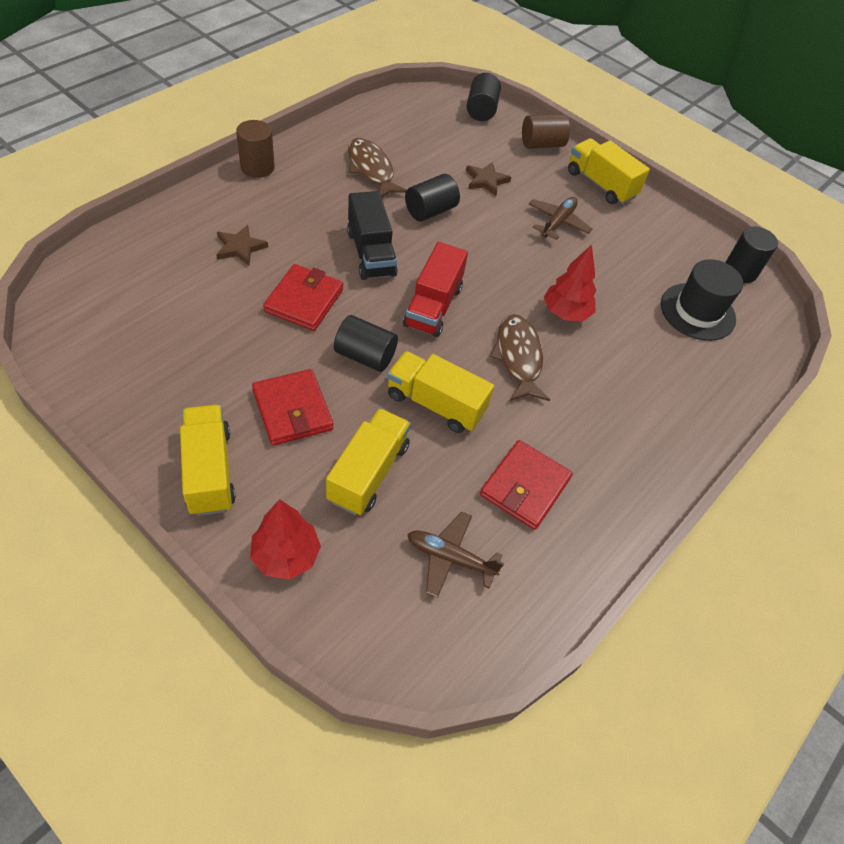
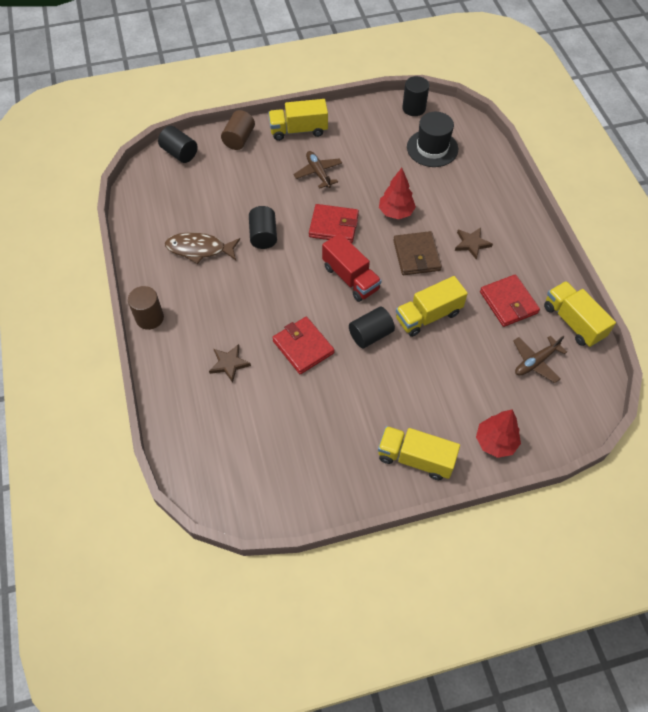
camera: 50 degrees left, 5 degrees up
red wallet [252,369,333,446] -> red wallet moved to [309,204,359,243]
yellow truck [326,408,411,515] -> yellow truck moved to [544,281,616,347]
black truck [347,191,398,280] -> none
brown star [466,162,511,196] -> brown star moved to [455,227,493,260]
brown fish [490,314,550,401] -> brown wallet [393,231,442,275]

